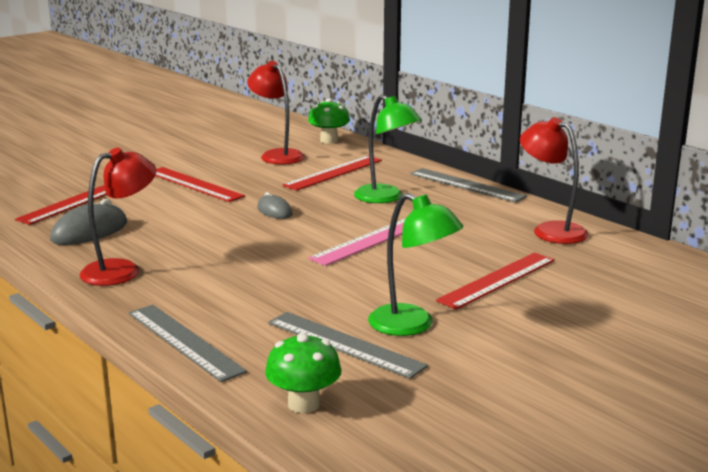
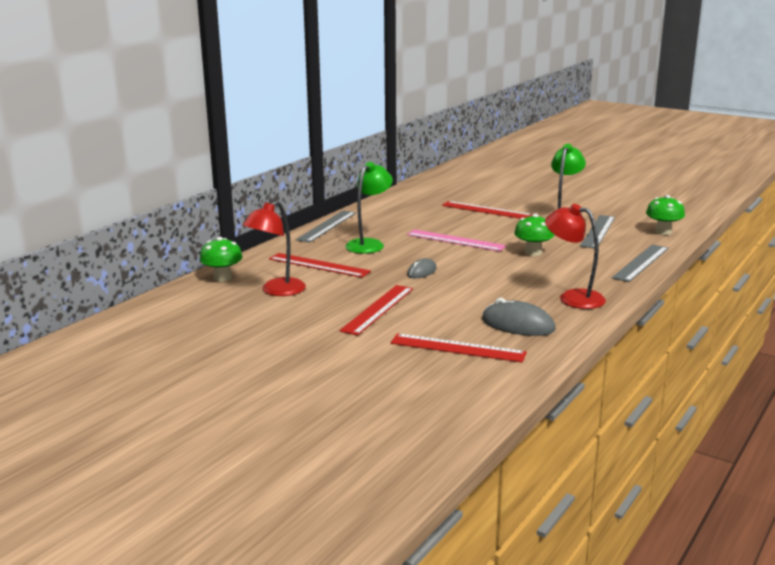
camera: 105 degrees left, 0 degrees up
red lamp [520,117,588,244] -> none
none -> green mushroom [514,214,554,256]

